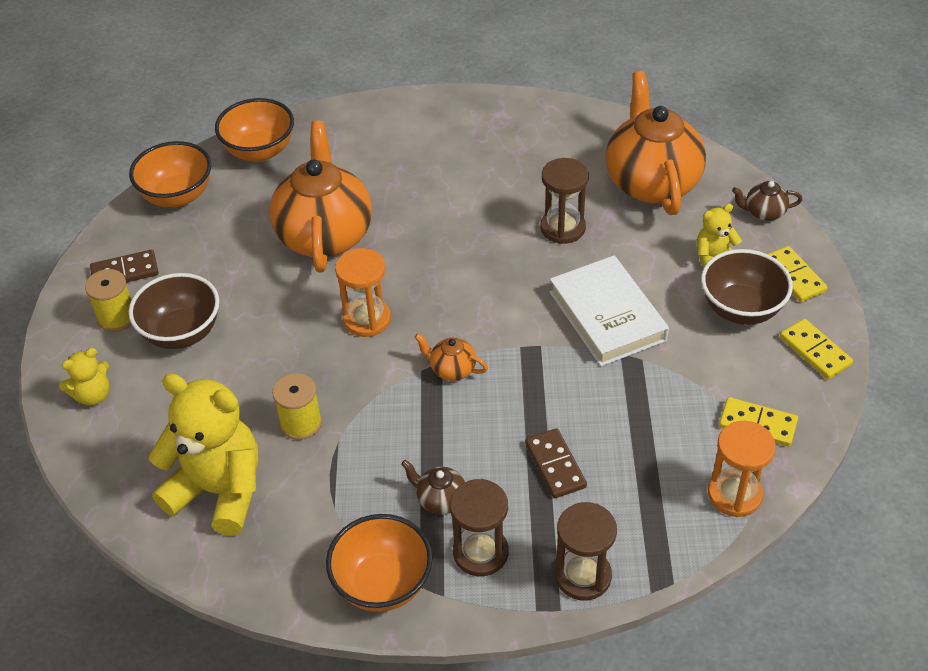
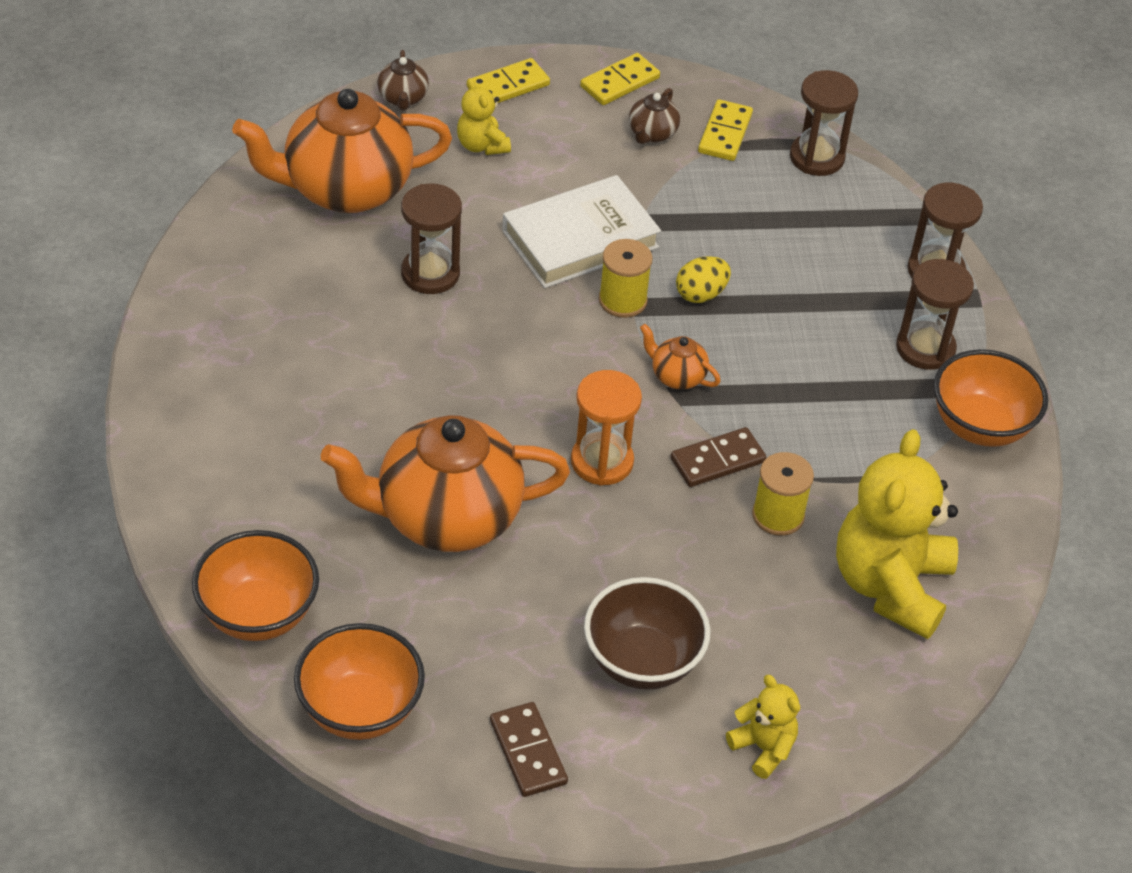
camera: 100 degrees left, 0 degrees up
yellow spool [85,269,132,332] -> yellow spool moved to [599,239,653,318]
brown teapot [401,460,465,515] -> brown teapot moved to [629,88,680,144]
orange teapot [414,333,488,381] -> orange teapot turned 105 degrees clockwise [640,324,721,389]
brown domino [525,428,587,498] -> brown domino moved to [671,427,766,487]
brown bowl [701,249,793,325] -> none
orange hourglass [708,421,776,517] -> brown hourglass [790,70,858,176]
none -> yellow egg [676,256,731,303]

